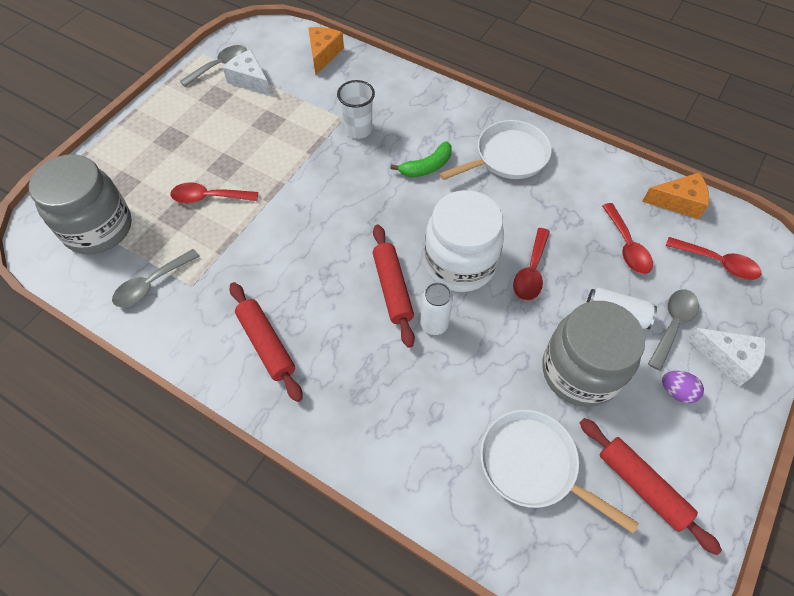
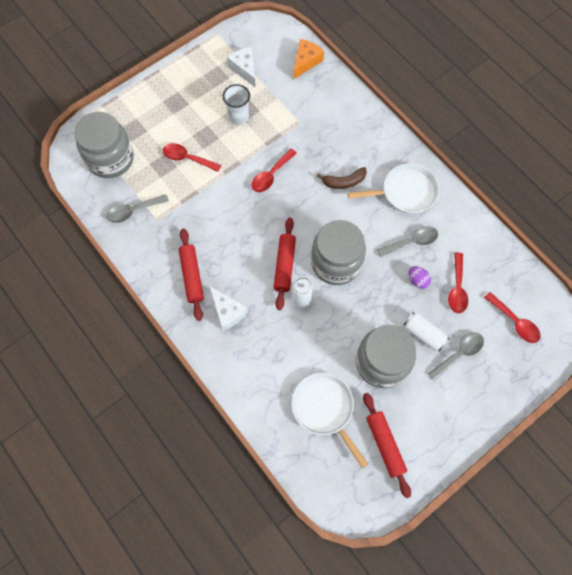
camera: 20 degrees right, 10 degrees up
grey spoon [180,45,247,87] -> grey spoon moved to [377,226,438,257]
white cup [337,80,375,139] -> white cup moved to [223,84,250,125]
green banana [390,141,452,177] -> brown banana [317,167,367,189]
white jar [424,190,504,292] -> grey jar [311,220,366,285]
red spoon [513,228,550,301] -> red spoon moved to [252,149,297,192]
orange cheese [642,173,709,219] -> none
purple egg [662,371,704,403] -> purple egg moved to [409,266,431,289]
white cheese [687,328,766,387] -> white cheese moved to [210,287,248,331]

